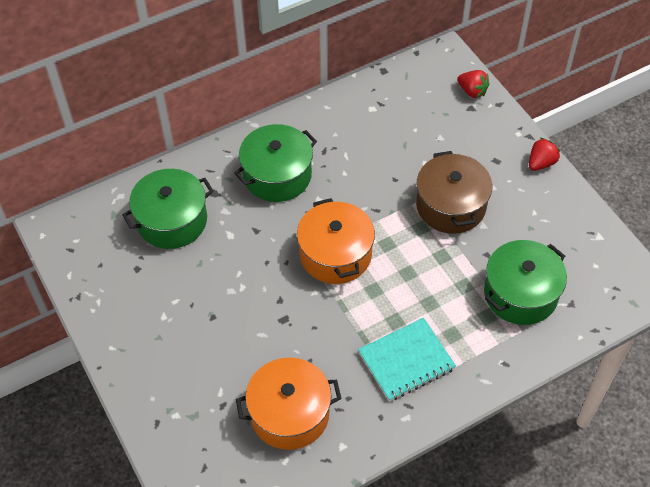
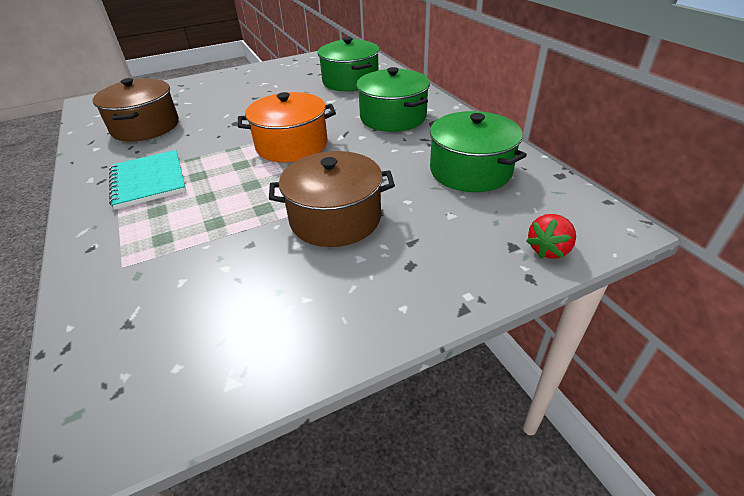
camera: 95 degrees right, 15 degrees down
orange pot [236,357,342,450] -> brown pot [93,78,179,142]
green pot [484,240,567,325] -> green pot moved to [429,111,527,192]
red strawberry [529,138,560,171] -> none

